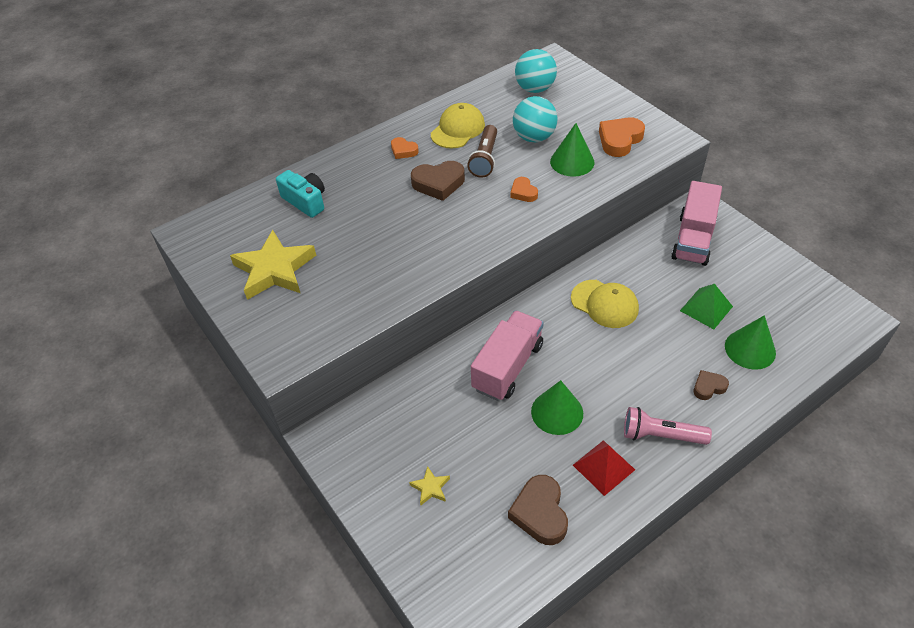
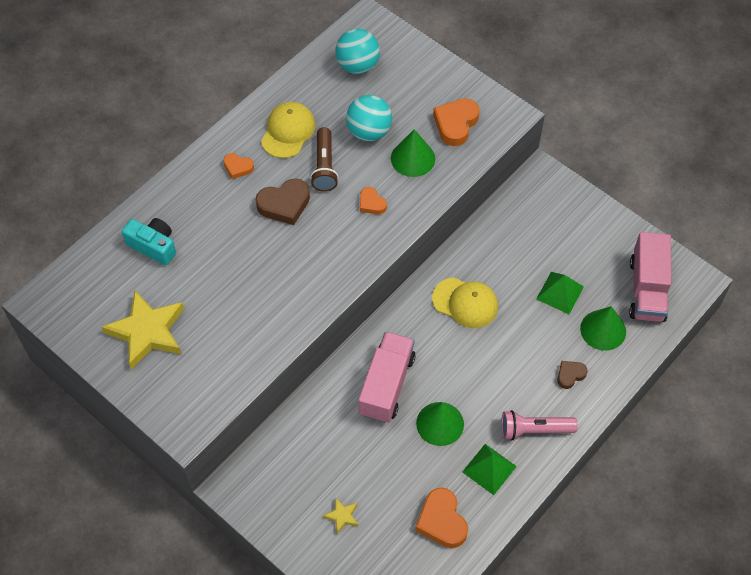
camera: 15 degrees left, 10 degrees up
brown heart [508,475,568,545] -> orange heart [415,487,468,548]
red pyramid [573,440,635,496] -> green pyramid [462,444,517,495]
pink truck [671,181,722,266] -> pink truck moved to [629,232,671,322]

